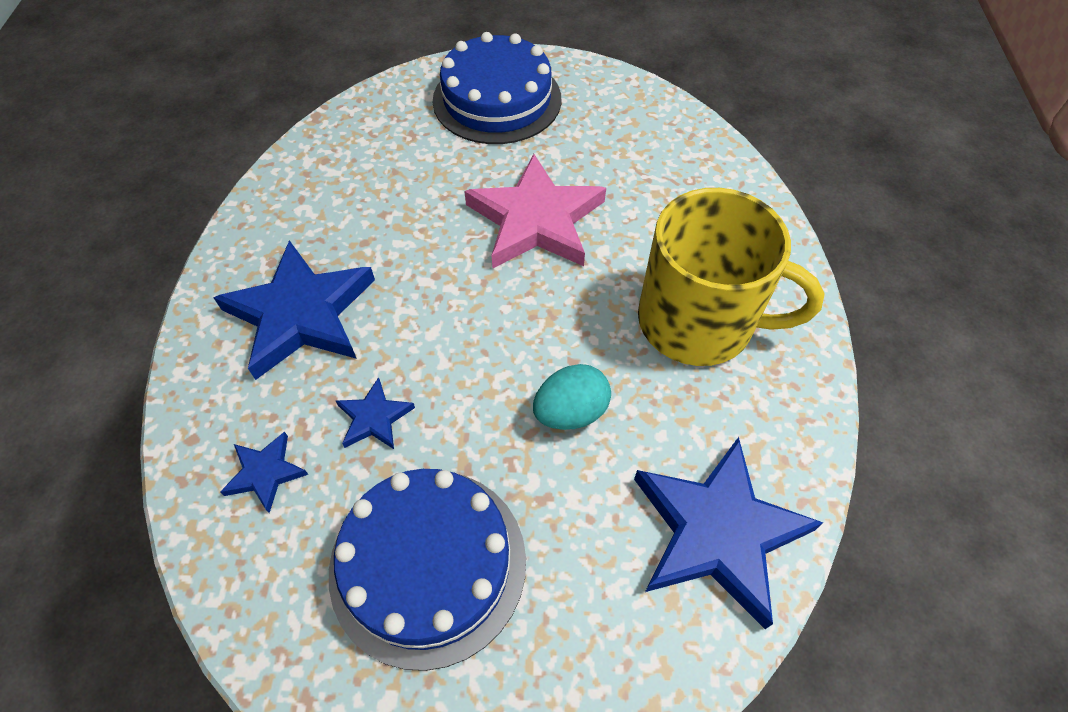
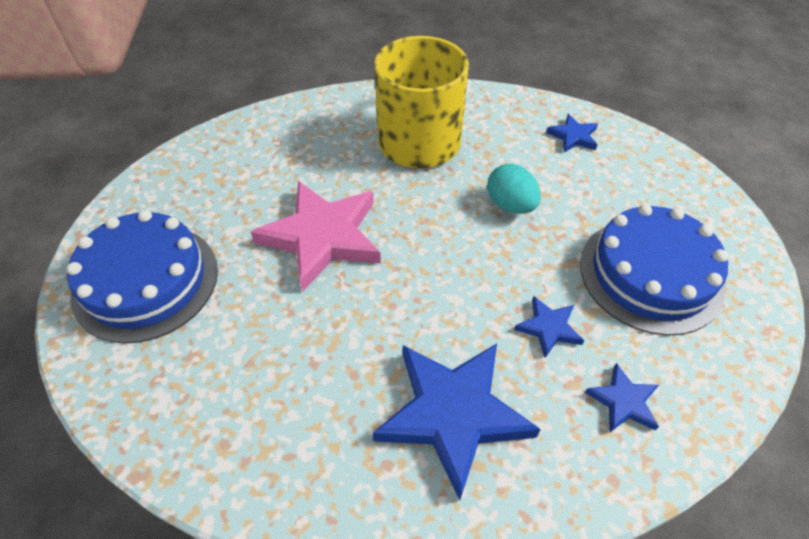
camera: 95 degrees left, 5 degrees down
blue star [634,437,823,629] -> blue star [546,114,598,152], size x0.46

